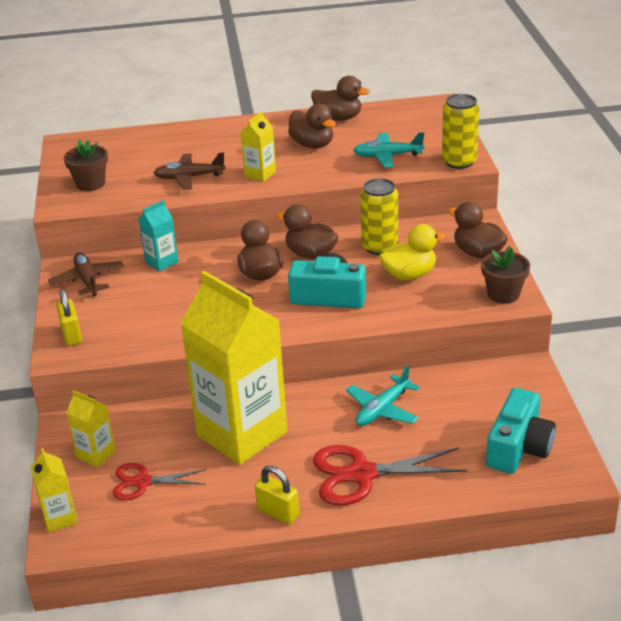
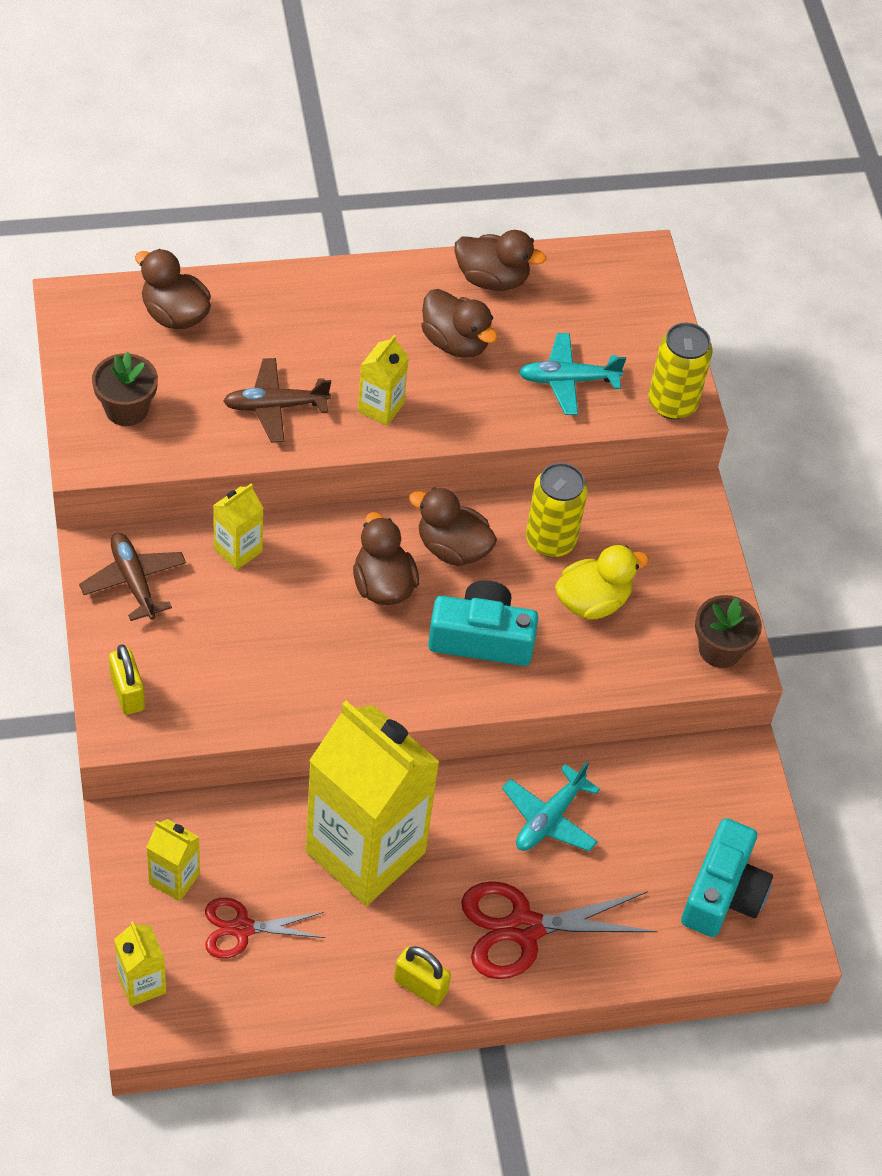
camera: 10 degrees left, 20 degrees up
turquoise carton [139,200,179,272] -> yellow carton [213,483,264,570]
brown duck [448,202,508,259] -> brown duck moved to [135,249,211,329]

